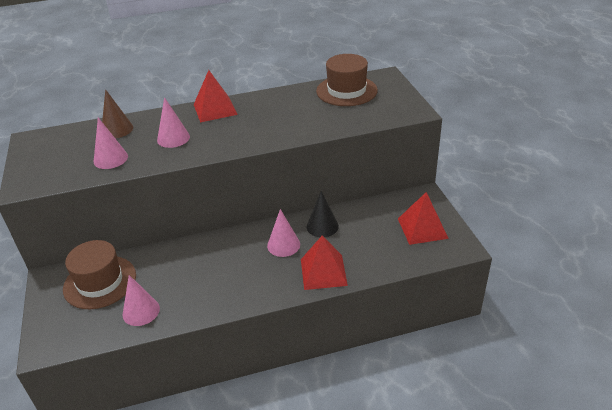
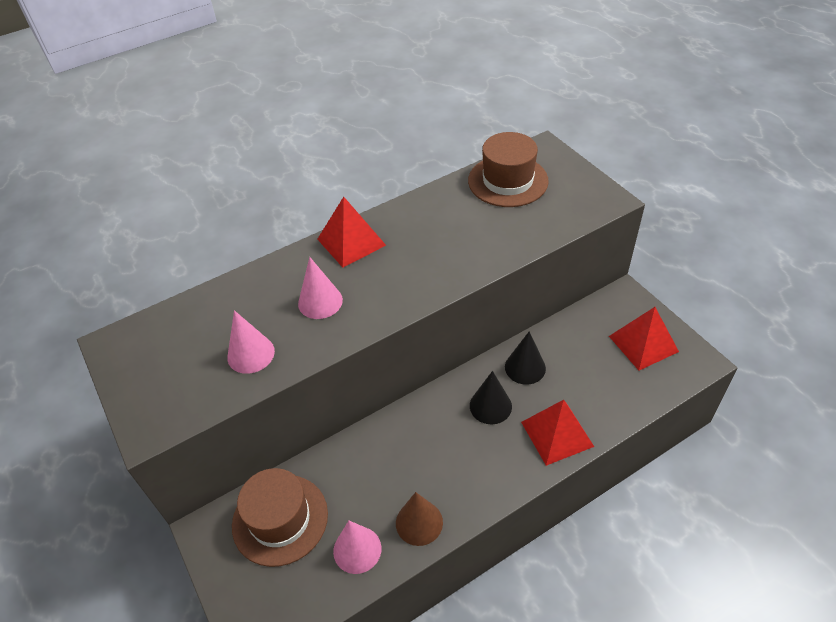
camera: 15 degrees left, 10 degrees up
brown cone [102,89,133,138] -> brown cone moved to [396,492,443,546]
pink cone [267,209,300,257] -> black cone [470,371,512,424]

